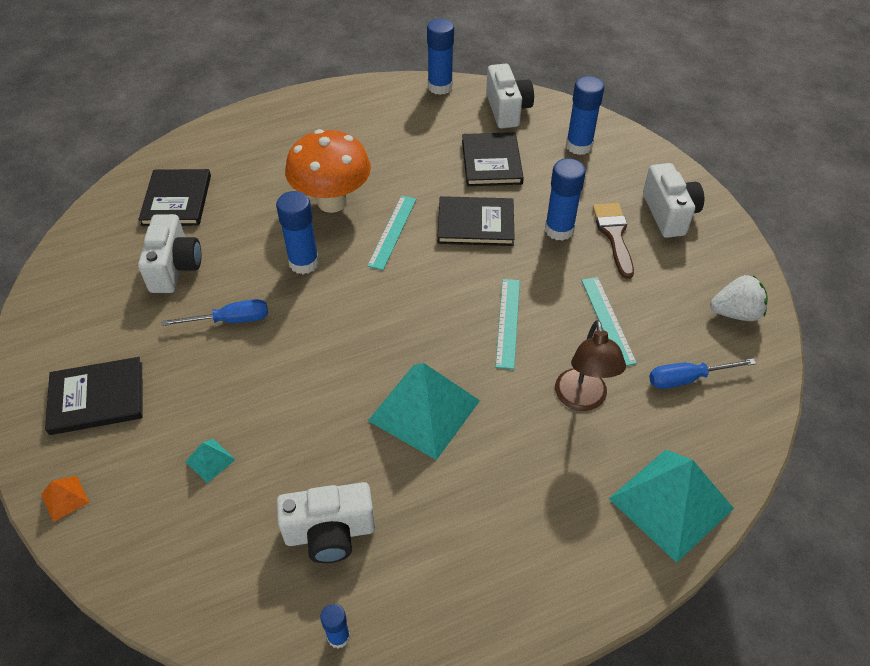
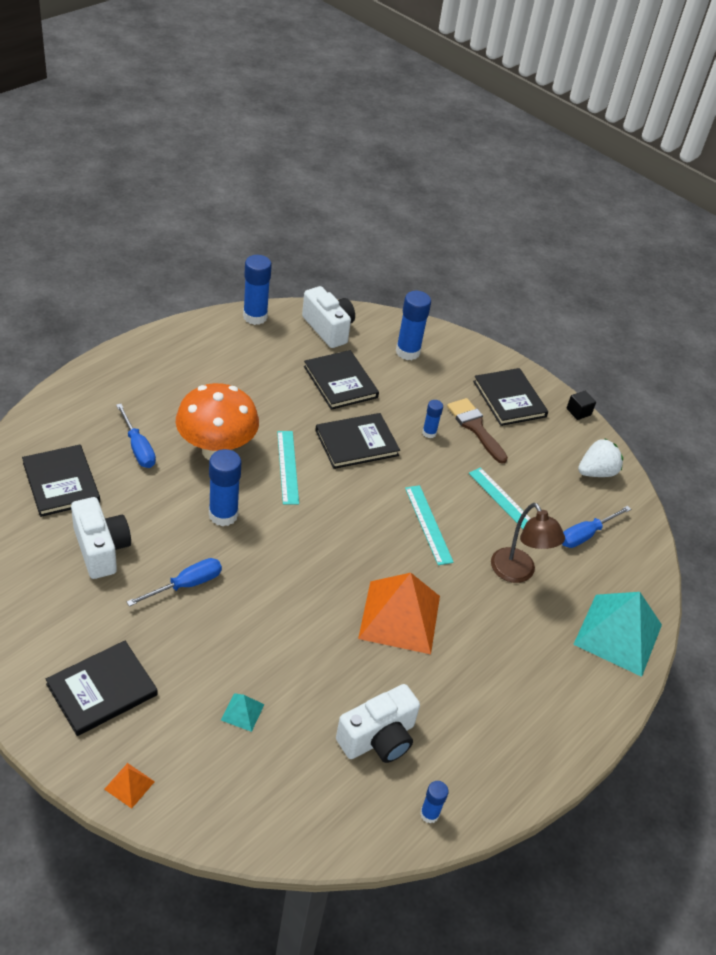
camera: 30 degrees left, 5 degrees down
turquoise pyramid [368,363,480,460] -> orange pyramid [358,573,440,654]
blue glue stick [545,158,586,241] -> blue glue stick [422,400,443,438], size x0.54
white camera [643,163,704,238] -> black book [473,368,548,426]
none -> blue screwdriver [116,404,156,468]
none -> black cube [567,391,596,420]

